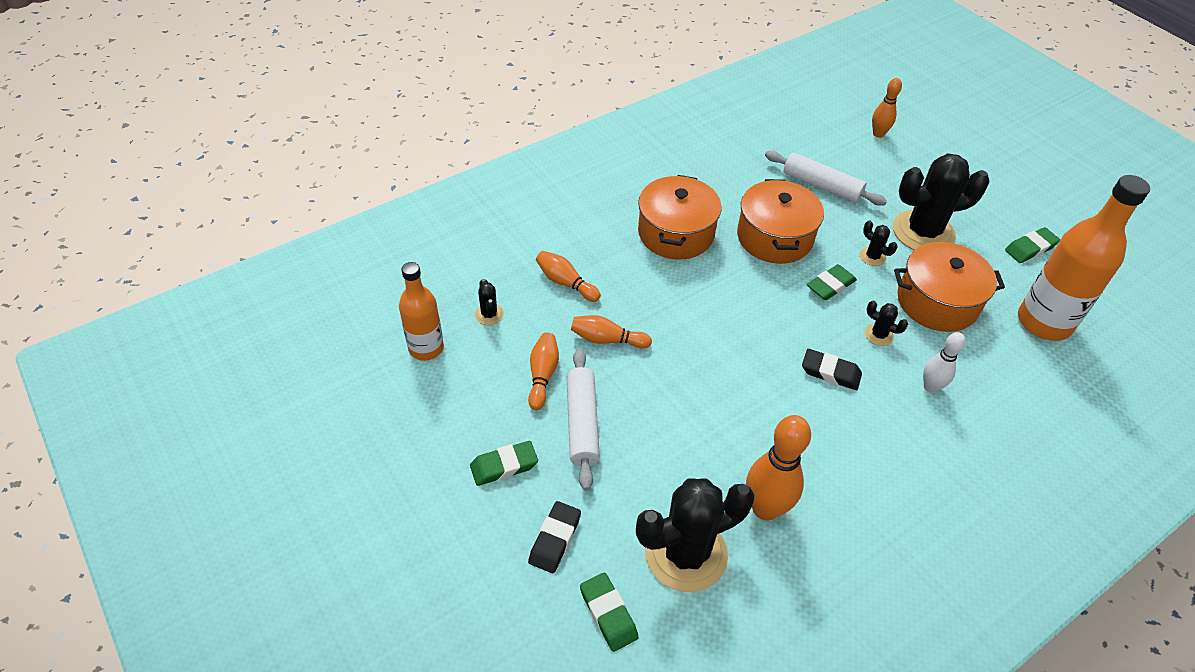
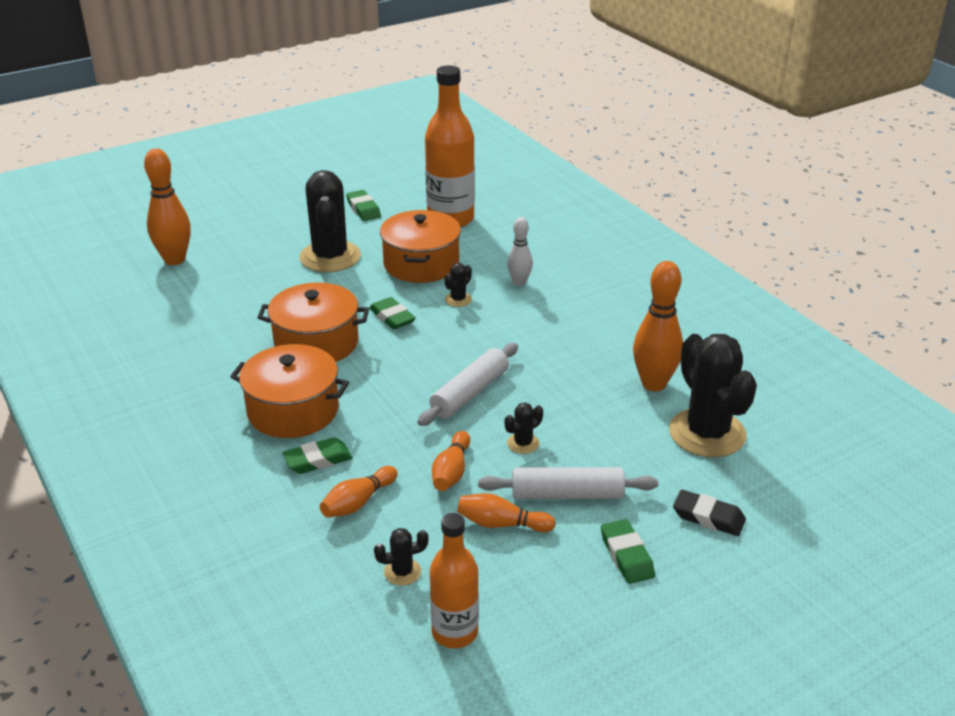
camera: 85 degrees left, 15 degrees down
green eraser [580,573,639,652] -> green eraser moved to [282,437,353,474]
white rolling pin [765,151,887,206] -> white rolling pin moved to [417,343,518,426]
black eraser [802,349,862,390] -> none
black cactus [860,221,897,266] -> black cactus moved to [505,403,543,454]
orange bowling pin [872,78,902,138] -> orange bowling pin [144,148,191,265], size x1.69

